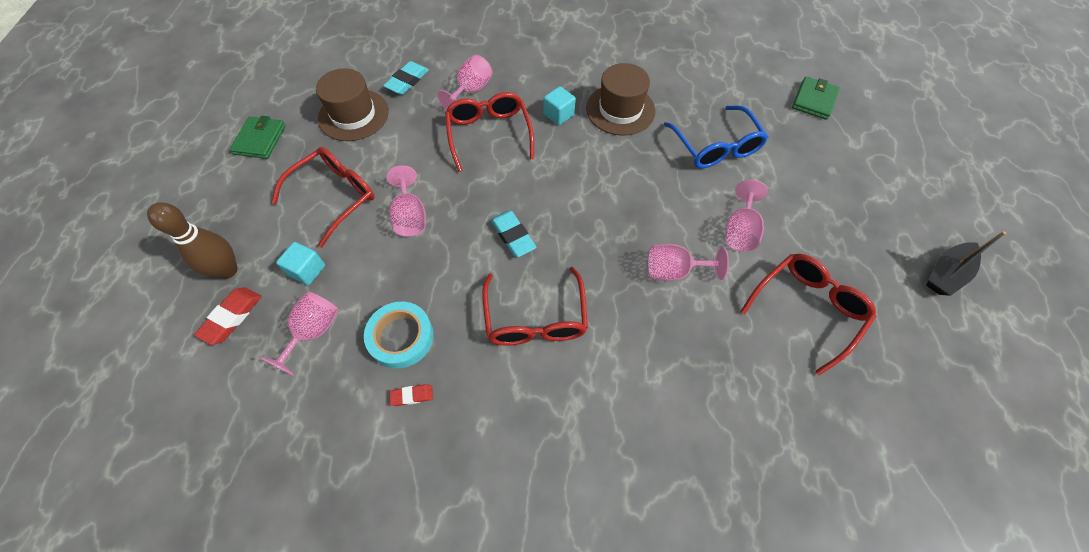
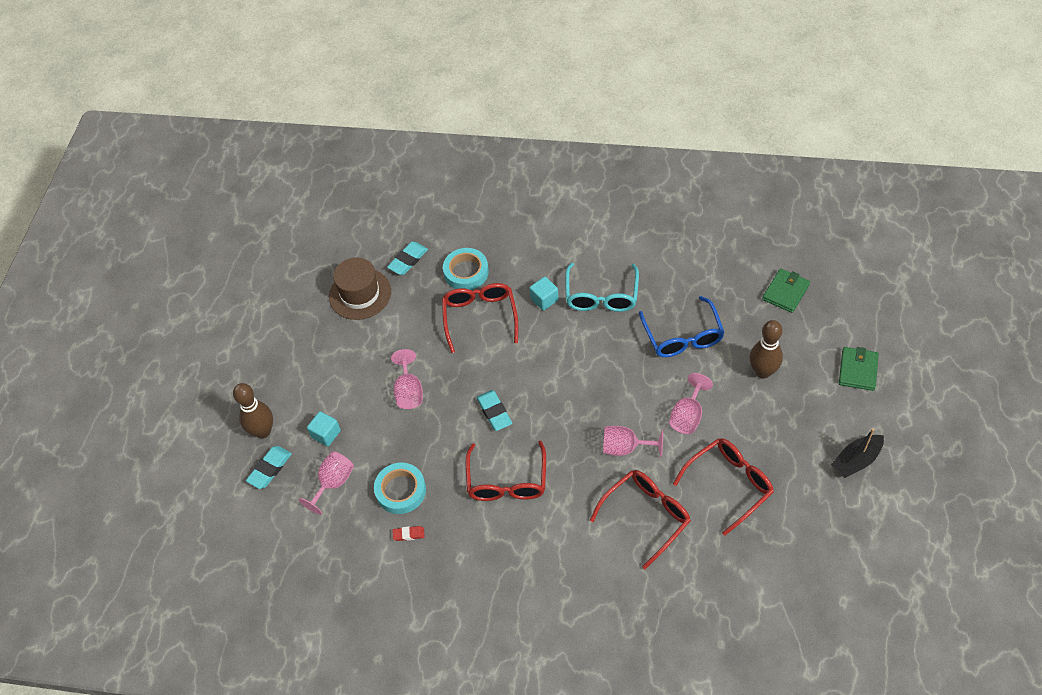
camera: 10 degrees right, 5 degrees down
red eraser [194,287,262,345] -> turquoise eraser [246,446,292,489]
green wallet [229,116,286,159] -> green wallet moved to [839,347,879,391]
red glasses [271,147,374,248] -> red glasses moved to [590,470,691,569]
pink goblet [437,55,493,110] -> turquoise tape [443,248,489,290]
brown hat [586,63,655,136] -> turquoise glasses [565,263,639,312]
none -> brown bowling pin [750,320,783,379]

